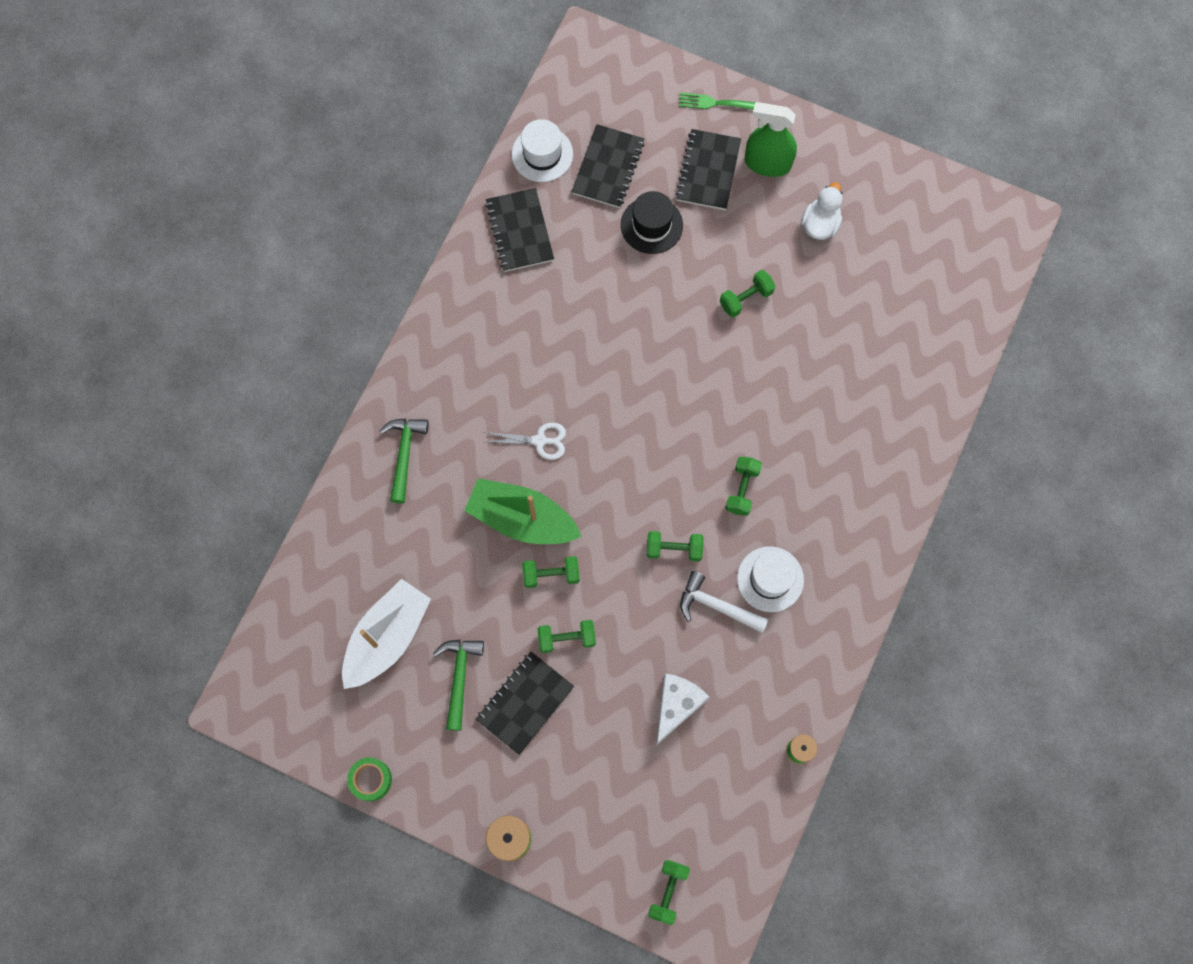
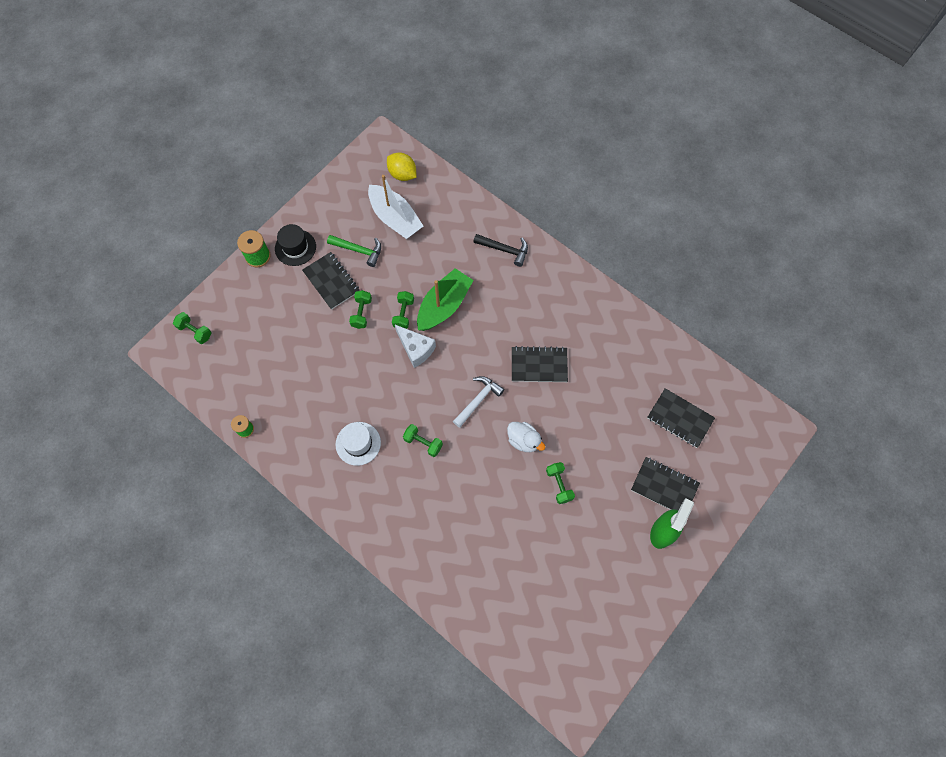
camera: 105 degrees right, 5 degrees down
green tape [347,757,392,801] -> none
green hammer [379,419,429,503] -> black hammer [473,234,528,267]
white scissors [484,423,566,460] -> none
black notebook [485,188,554,272] -> black notebook moved to [512,346,568,382]
white hat [512,119,573,182] -> none
black hat [621,191,683,254] -> black hat moved to [275,224,316,266]
green dumbbell [647,531,703,561] -> none
white cheese [656,673,709,745] -> white cheese moved to [395,325,436,368]
green fork [679,92,755,110] -> none
white hammer [680,571,769,633] -> white hammer moved to [453,376,504,428]
white duck [801,182,842,240] -> white duck moved to [507,422,545,452]
none -> yellow lemon [387,152,417,181]

